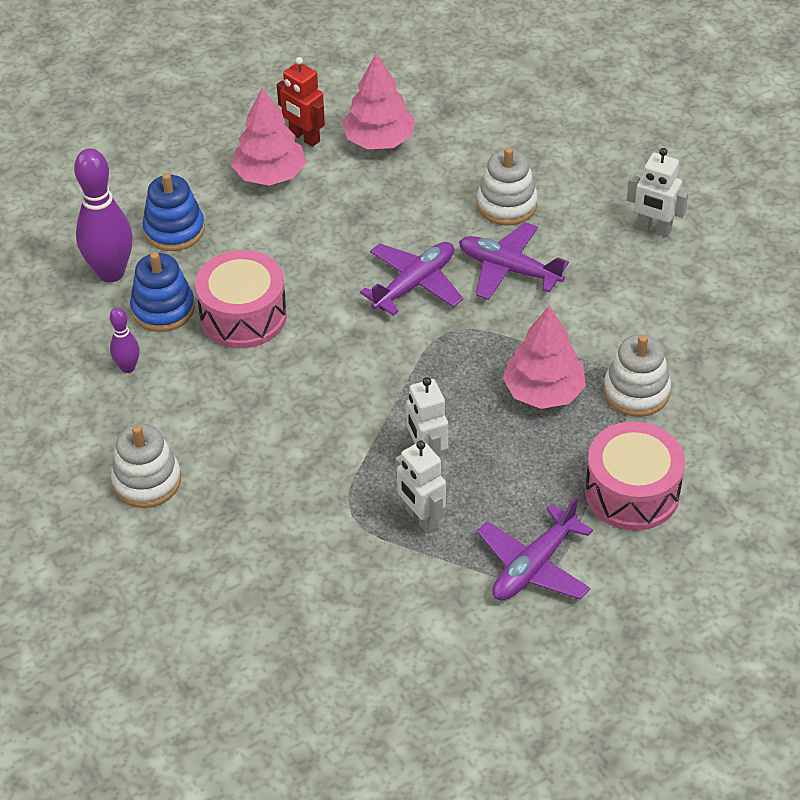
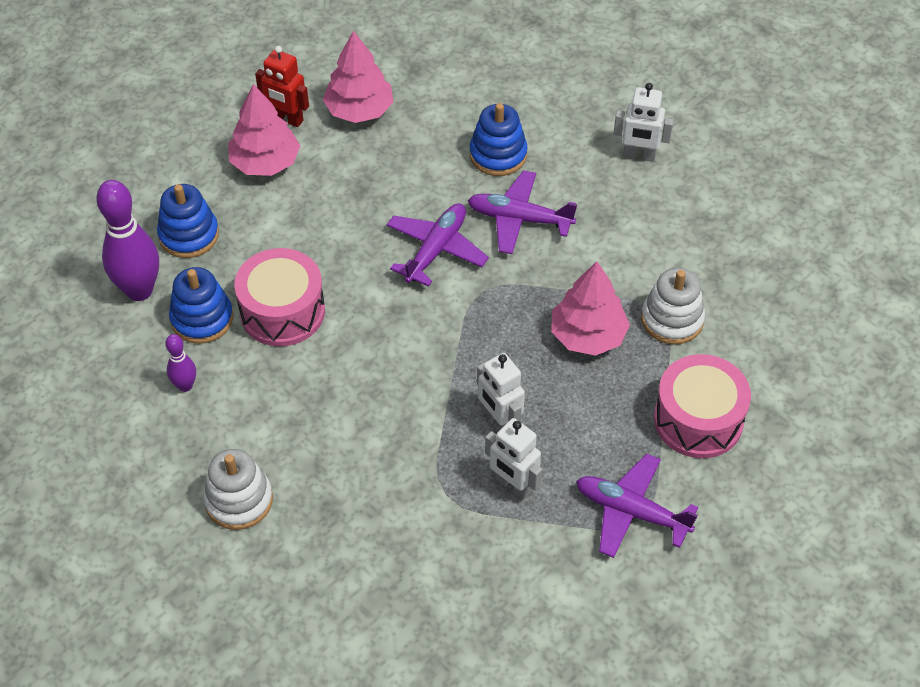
camera: 15 degrees left, 5 degrees up
white stacking toy [477,147,538,225] -> blue stacking toy [470,103,527,176]
purple plane [477,496,593,601] -> purple plane turned 90 degrees clockwise [576,454,698,558]

